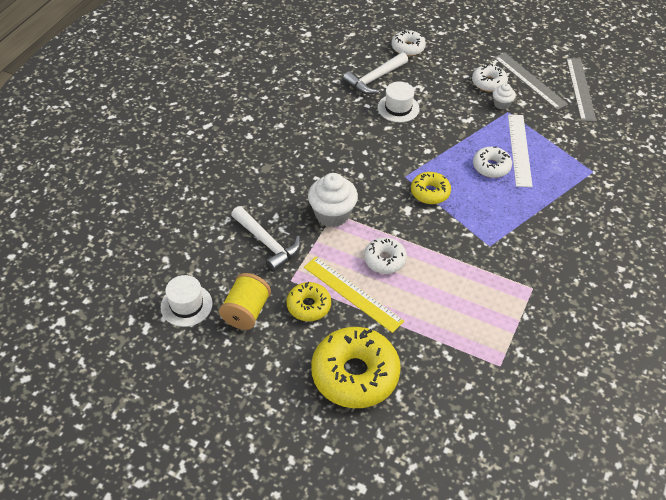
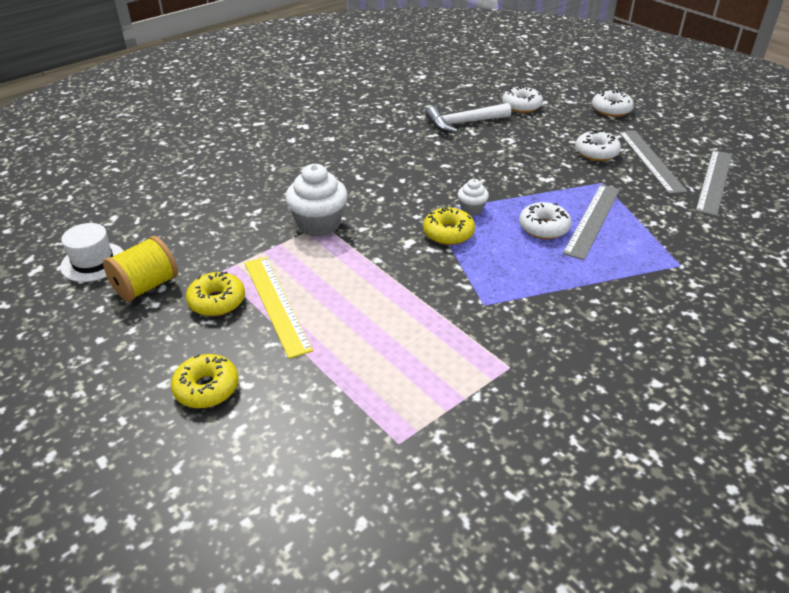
camera: 25 degrees right, 10 degrees down
white hammer [231,206,301,272] -> none
yellow donut [311,327,401,408] -> yellow donut [171,354,239,408], size x0.54
white donut [364,237,407,274] -> white donut moved to [592,89,634,117]
white hat [377,81,420,122] -> none
white cupcake [493,83,516,110] -> white cupcake moved to [458,179,489,216]
white ruler [508,114,533,187] -> grey ruler [563,184,620,260]

